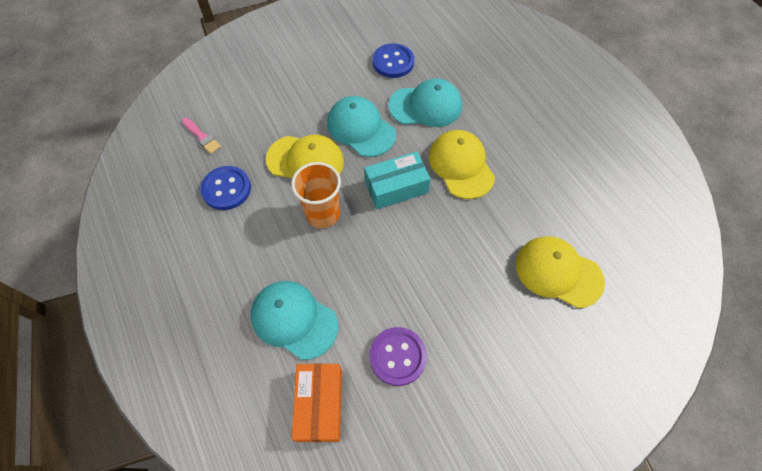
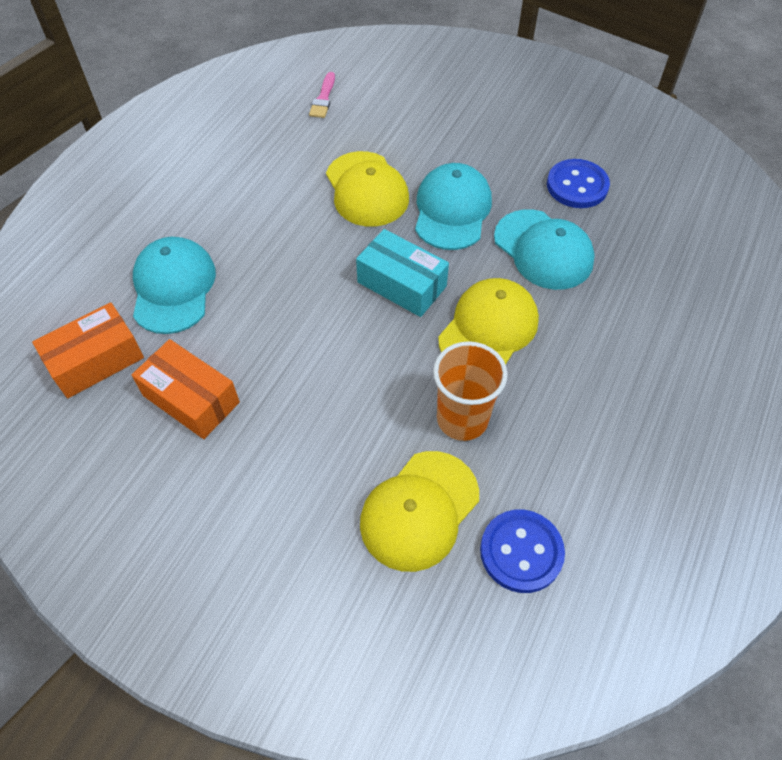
camera: 55 degrees right, 5 degrees down
blue button [200,166,251,210] -> blue button moved to [480,509,565,593]
orange cup [291,162,341,229] -> orange cup moved to [433,341,508,441]
purple button [370,327,427,386] -> orange box [132,339,240,439]
yellow cap [516,236,605,308] -> yellow cap turned 135 degrees counterclockwise [360,451,479,572]

